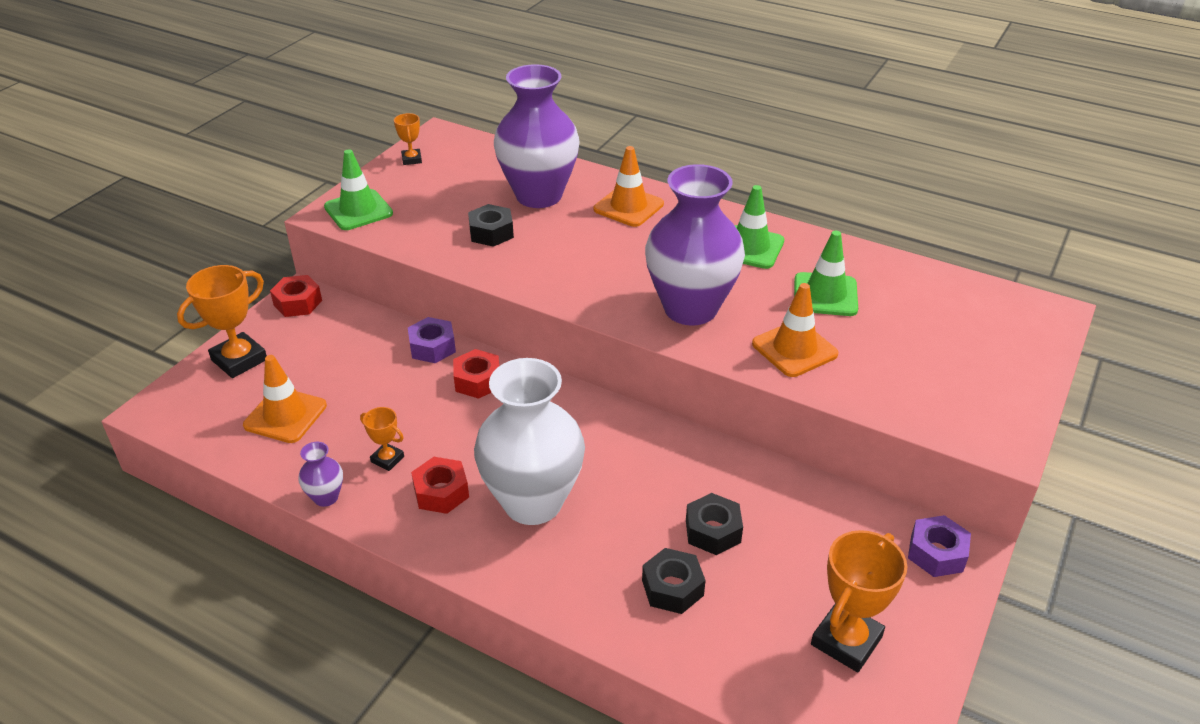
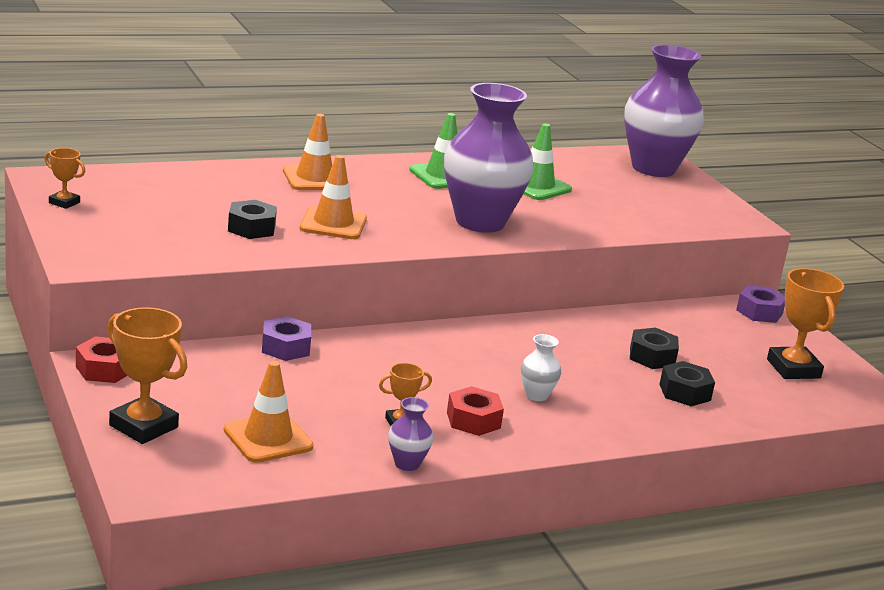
camera: 55 degrees left, 15 degrees down
orange trophy [177,265,267,378] -> orange trophy turned 45 degrees counterclockwise [108,307,187,444]
green traffic cone [324,149,393,230] -> none
red nut [453,349,499,399] -> none
white vase [474,358,585,525] -> white vase [521,334,561,401], size x0.41
purple vase [494,64,580,208] -> purple vase moved to [624,44,704,177]
orange traffic cone [752,283,838,377] -> orange traffic cone moved to [300,155,367,239]

